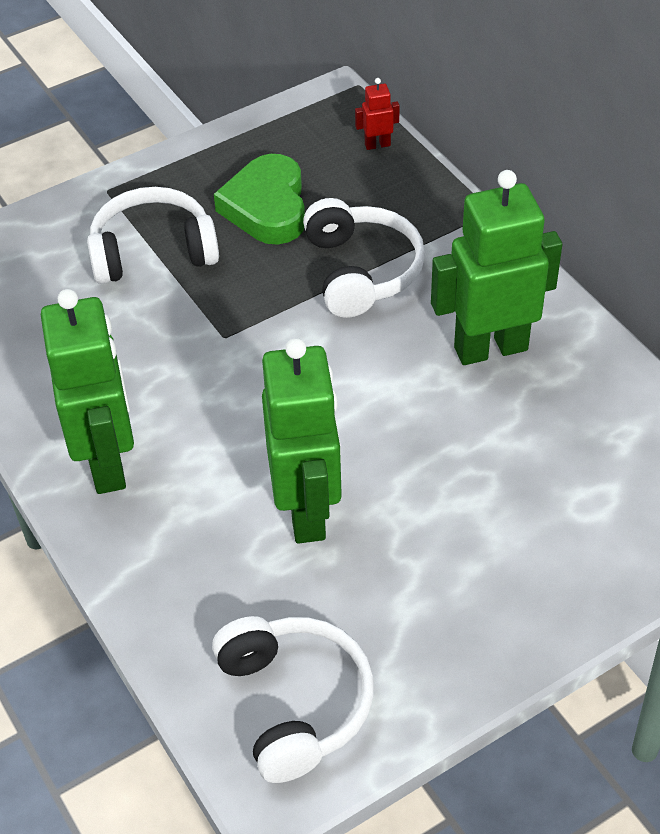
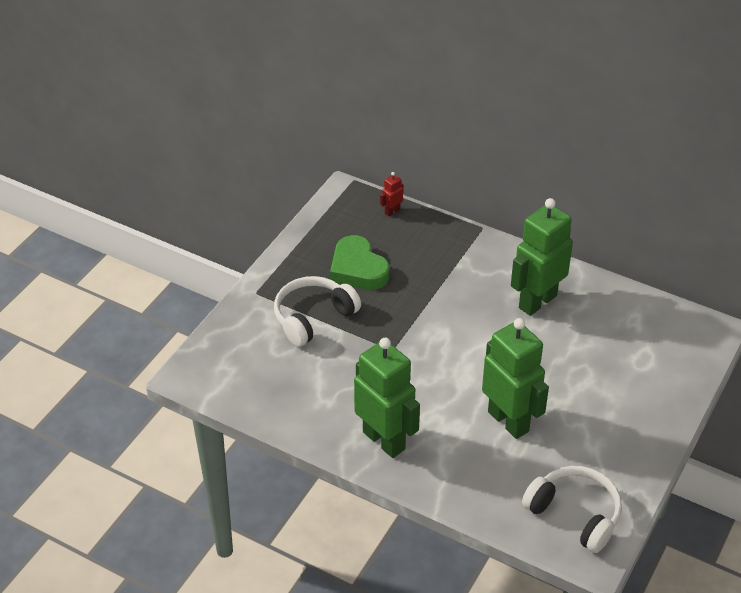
camera: 30 degrees left, 5 degrees down
white headphones [303,198,425,318] -> none

